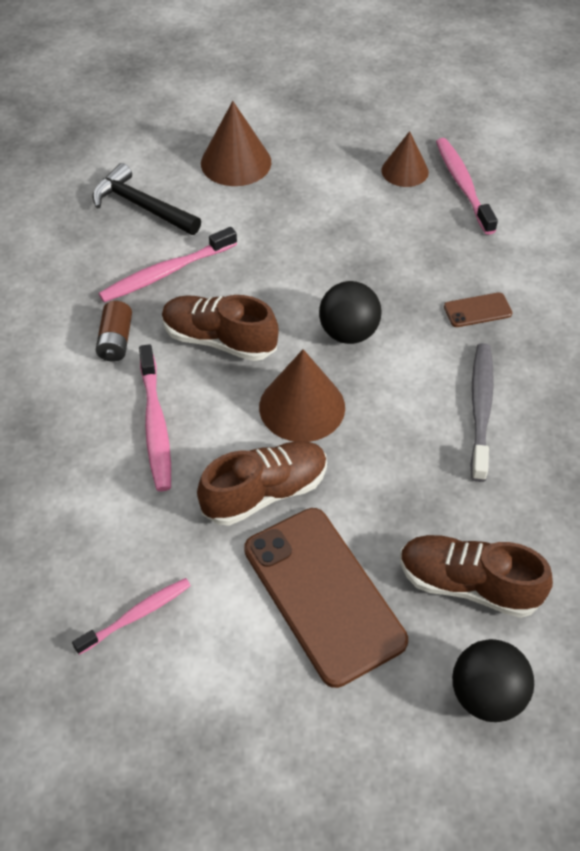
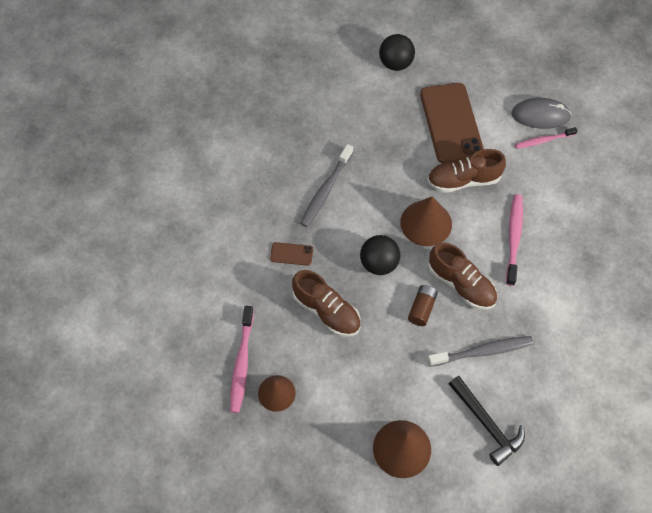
camera: 160 degrees left, 10 degrees up
brown battery [96,301,132,362] -> brown battery moved to [408,285,438,326]
pink toothbrush [99,227,237,302] -> grey toothbrush [428,336,534,367]
brown shoe [400,535,553,618] -> brown shoe moved to [292,270,361,337]
none -> grey mouse [511,98,572,129]

